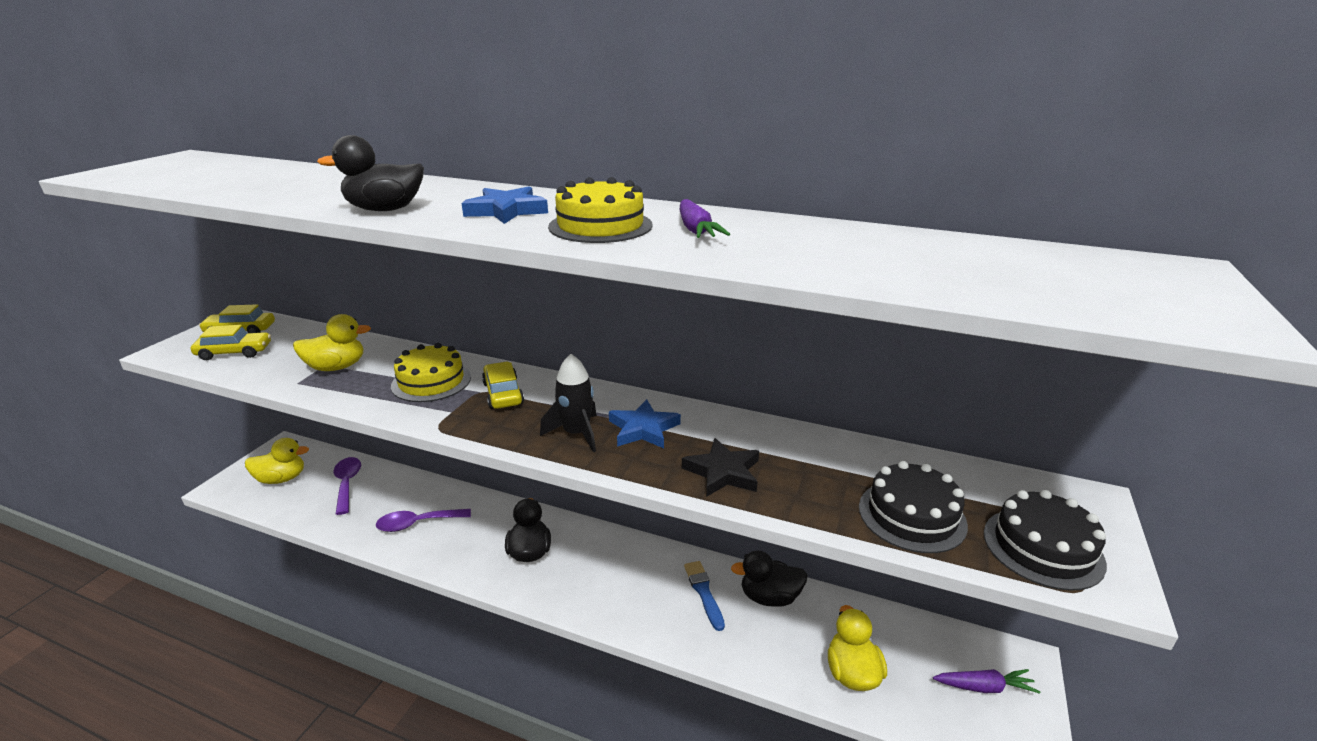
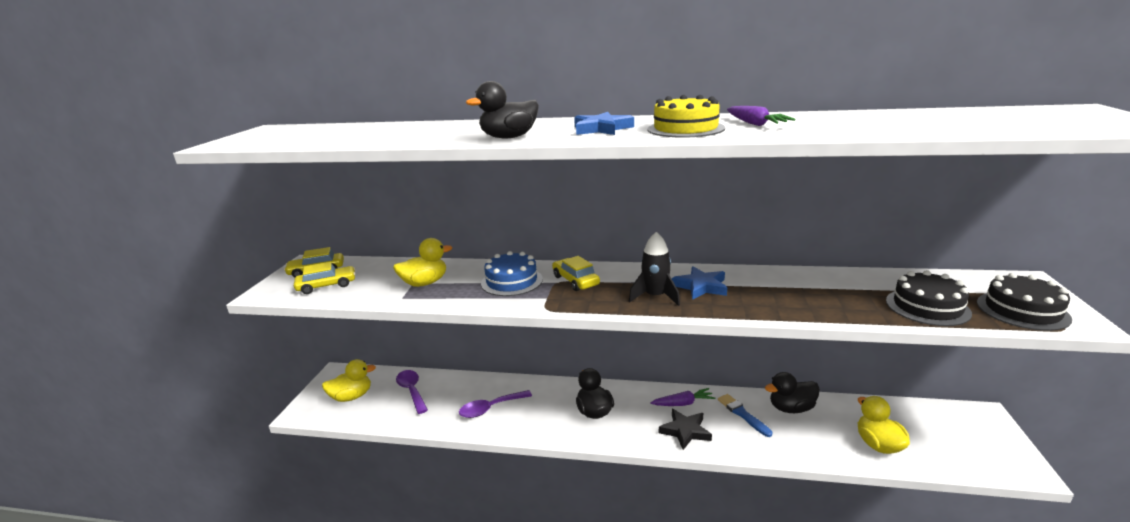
camera: 10 degrees left, 5 degrees down
yellow cake [391,343,471,402] -> blue cake [481,251,543,296]
black star [682,438,759,497] -> black star moved to [659,409,712,450]
purple carrot [933,669,1040,694] -> purple carrot moved to [650,388,716,406]

